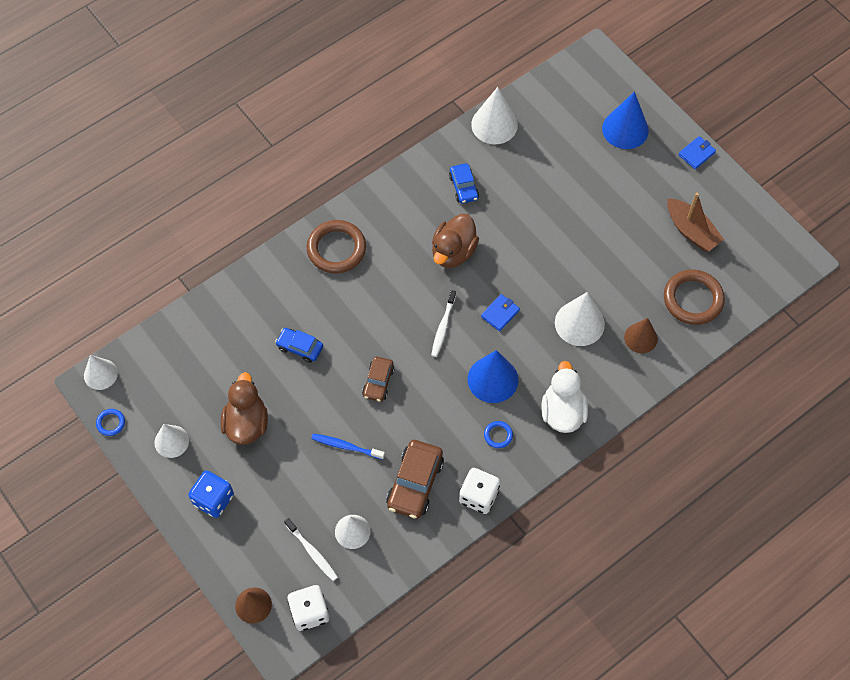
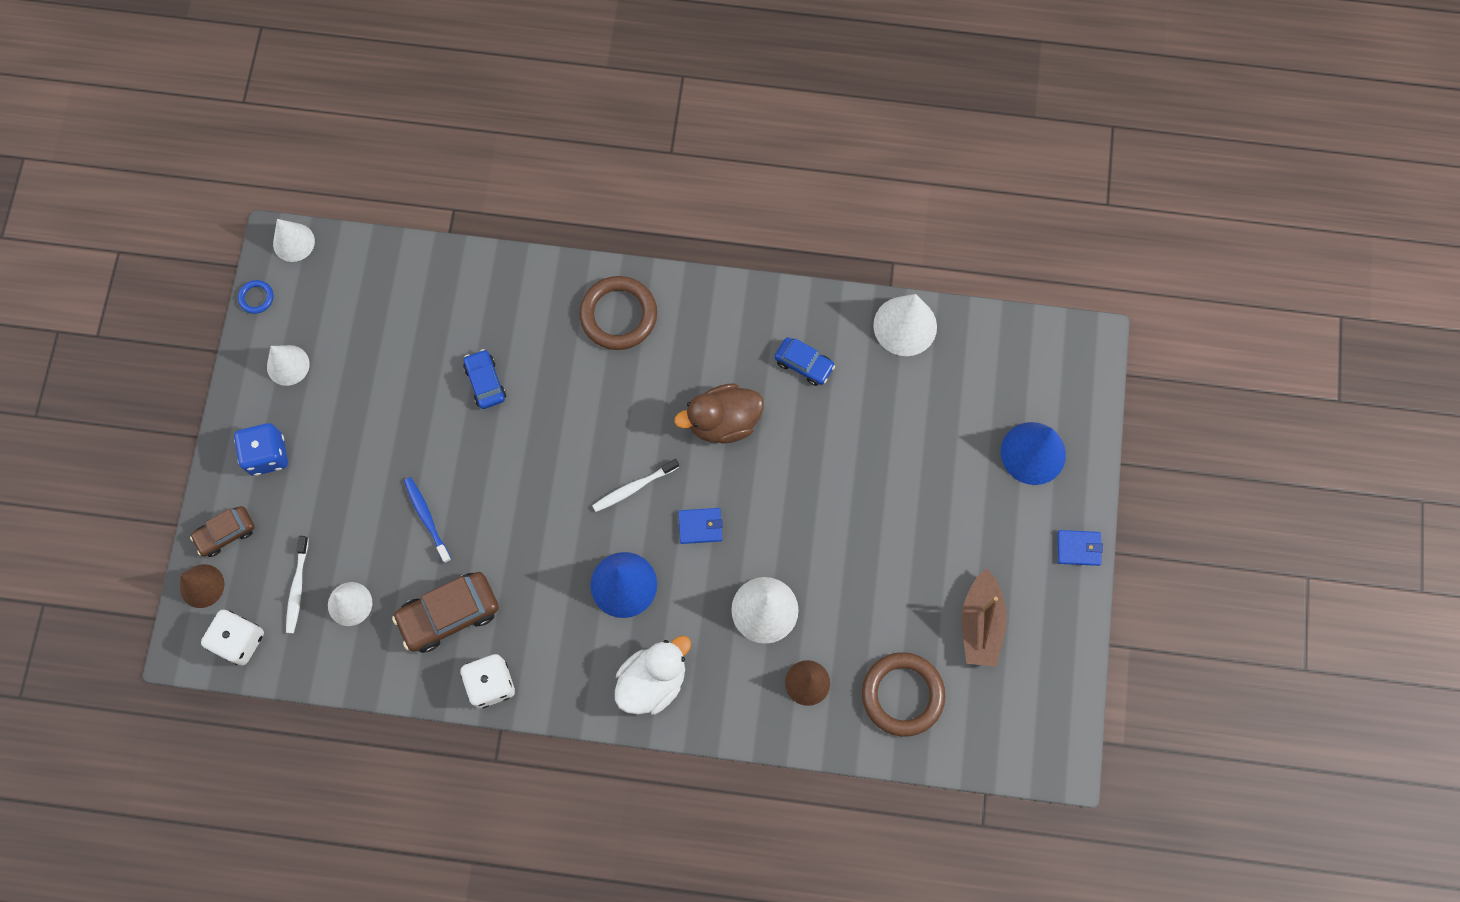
camera: 45 degrees right, 10 degrees up
brown duck [221,372,268,445] -> none
brown car [362,357,395,402] -> brown car moved to [190,506,255,557]
blue car [449,163,479,204] -> blue car turned 90 degrees counterclockwise [775,337,835,386]
blue ring [484,421,513,448] -> none

